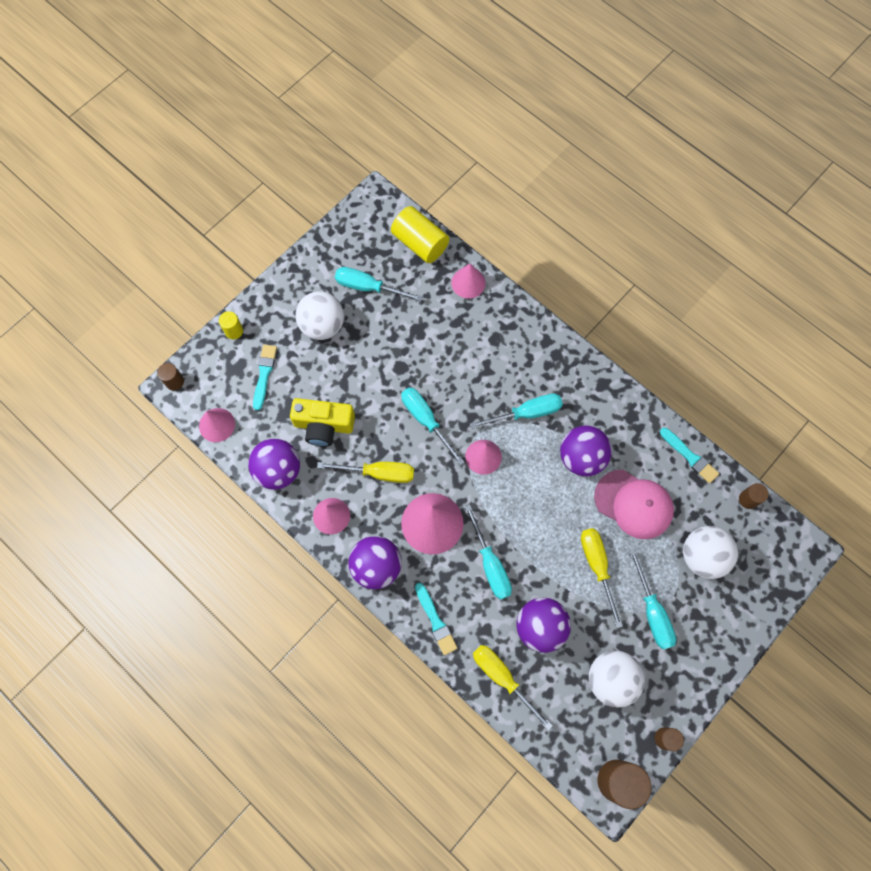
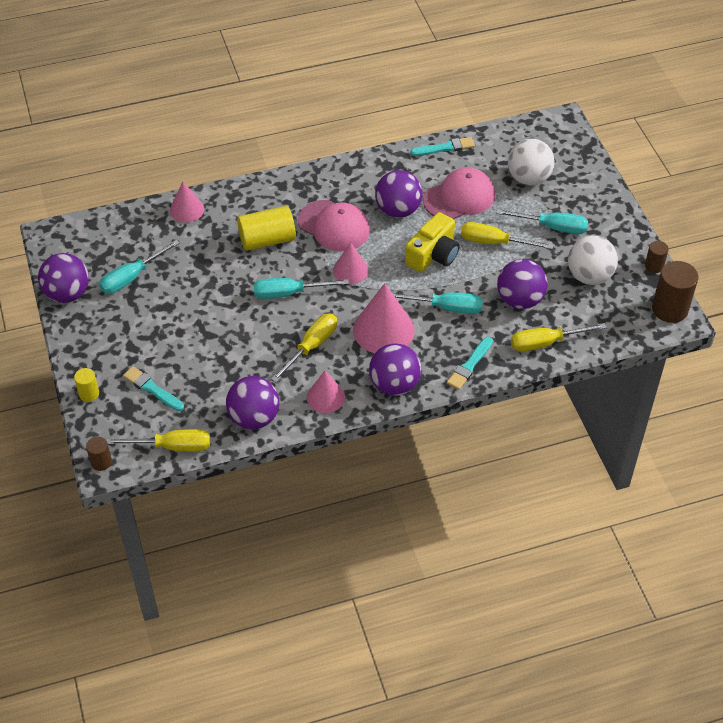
camera: 60 degrees left, 20 degrees down
pink cone [199,408,235,442] -> yellow screwdriver [106,429,210,452]
yellow camera [290,398,355,447] -> yellow camera moved to [405,212,459,273]
white ball [295,291,344,340] -> none
yellow cylinder [391,206,449,263] -> yellow cylinder moved to [237,206,296,251]
turquoise brush [415,583,457,655] -> turquoise brush turned 120 degrees clockwise [447,337,493,390]
turquoise screwdriver [470,394,563,429] -> pink cap [298,200,370,251]
brown cylinder [739,483,769,509] -> none
none -> purple ball [38,253,89,303]

